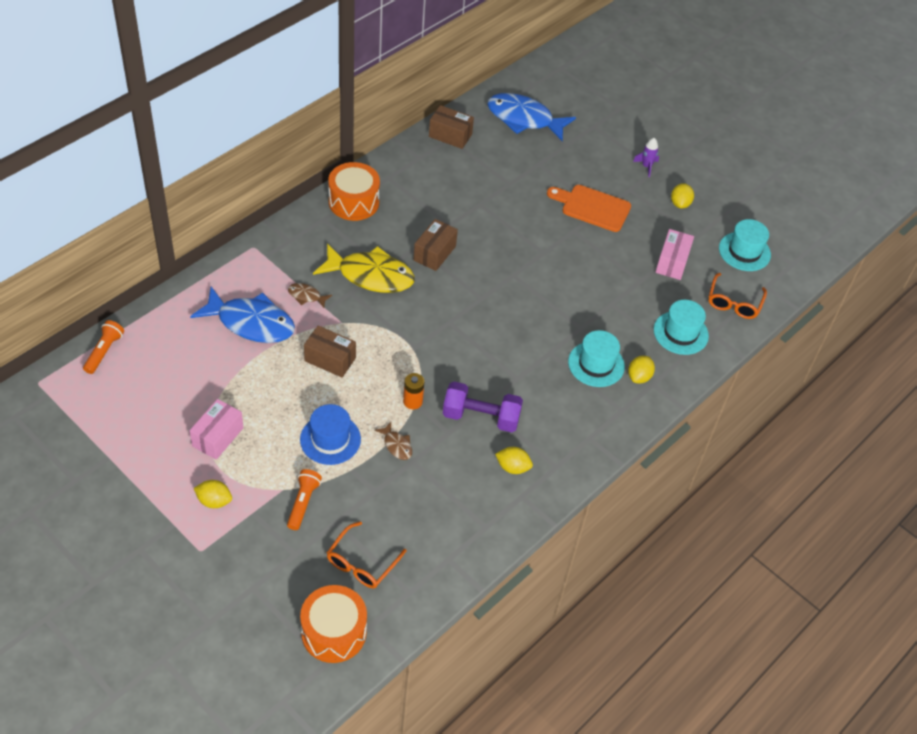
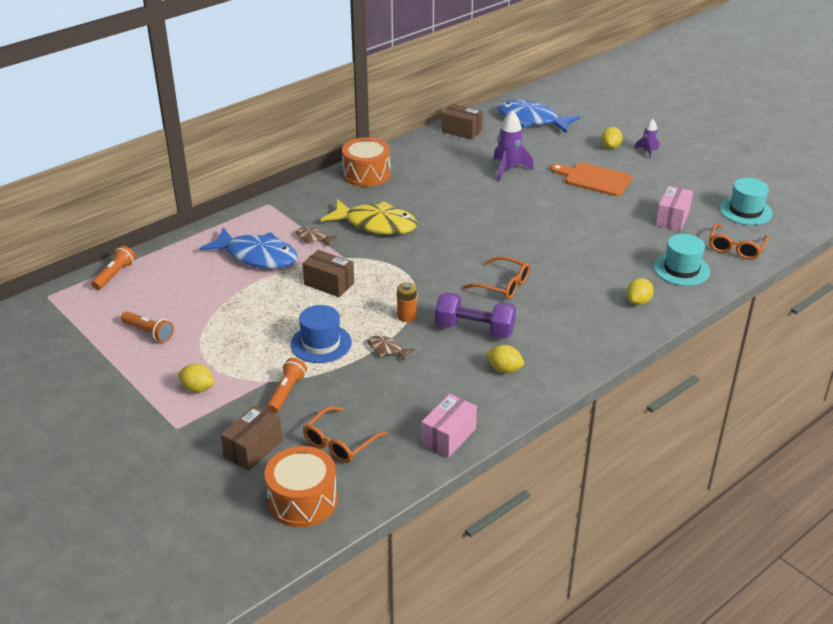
camera: 10 degrees right, 15 degrees down
pink box [190,399,244,460] -> pink box moved to [421,394,477,458]
brown fish [374,422,412,460] -> brown fish turned 150 degrees clockwise [367,336,415,361]
brown box [414,219,458,271] -> brown box moved to [221,405,282,471]
turquoise hat [568,330,625,387] -> none
yellow lemon [671,183,694,209] -> yellow lemon moved to [601,127,623,149]
none -> orange flashlight [121,311,174,342]
none -> orange glasses [463,256,530,299]
none -> purple rocket [494,111,534,181]

